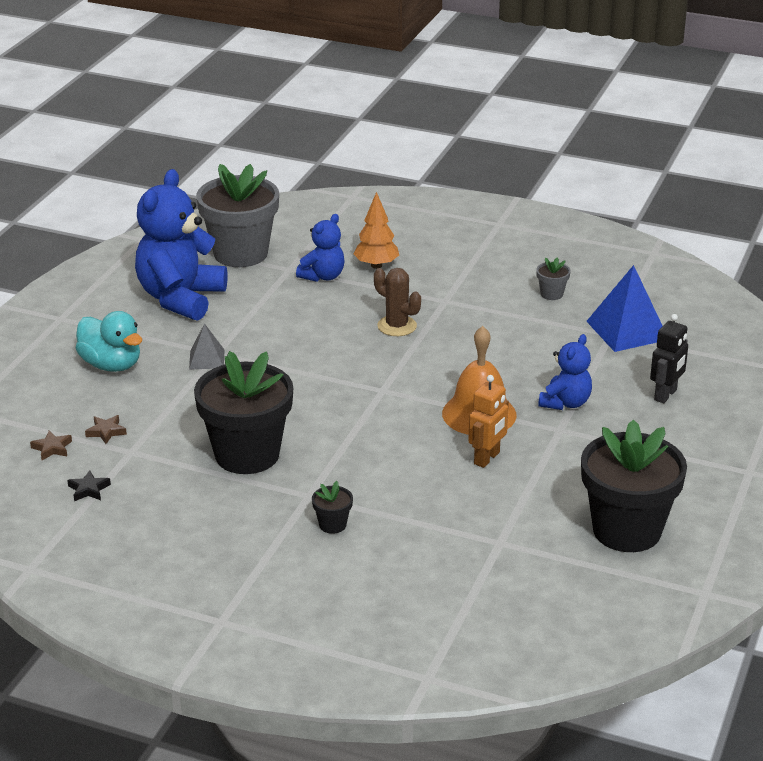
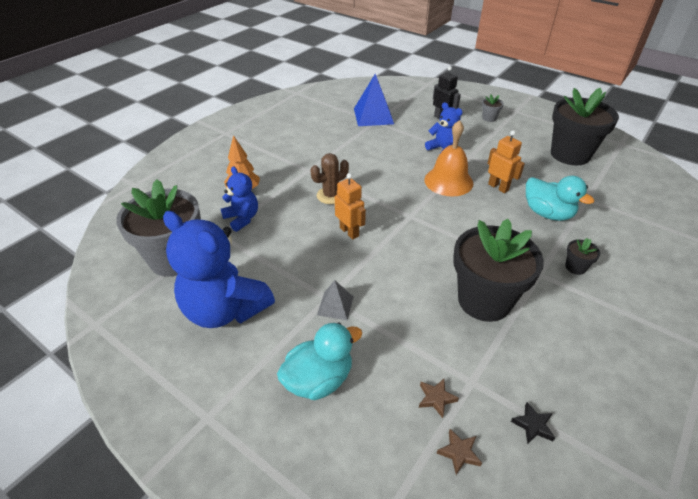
camera: 75 degrees left, 10 degrees up
grey flower pot [536,258,571,300] -> grey flower pot moved to [482,94,504,122]
none -> orange robot [335,173,366,240]
none -> turquoise duck [526,176,594,221]

